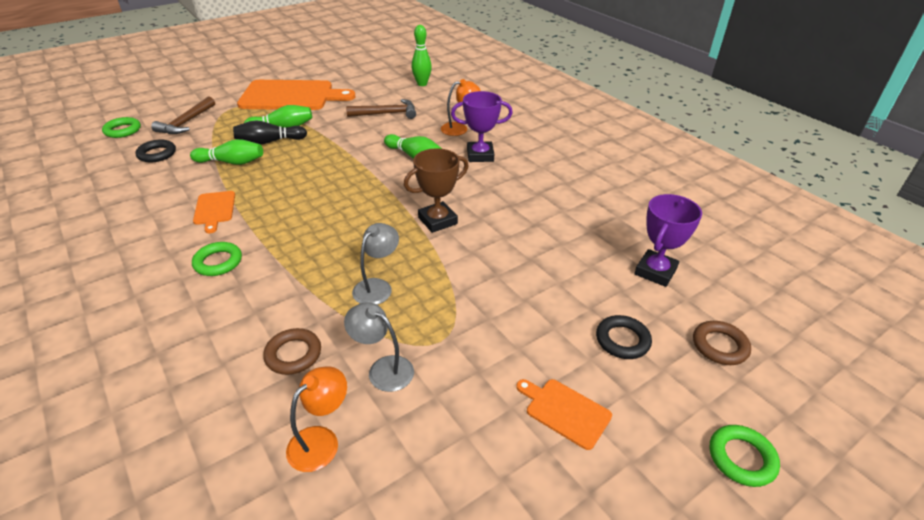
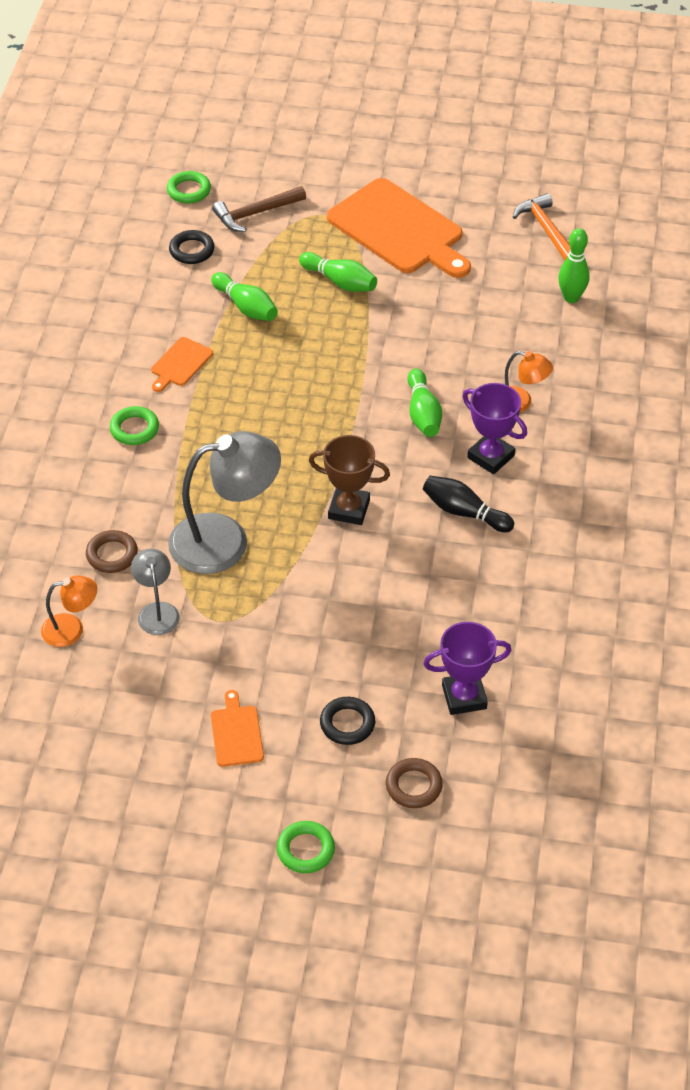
camera: 45 degrees right, 10 degrees up
black bowling pin [233,120,307,145] -> black bowling pin moved to [423,476,514,532]
brown hammer [346,99,416,119] -> none
grey lamp [352,223,399,305] -> grey lamp [168,431,281,574], size x1.94
none -> orange hammer [513,193,570,260]

